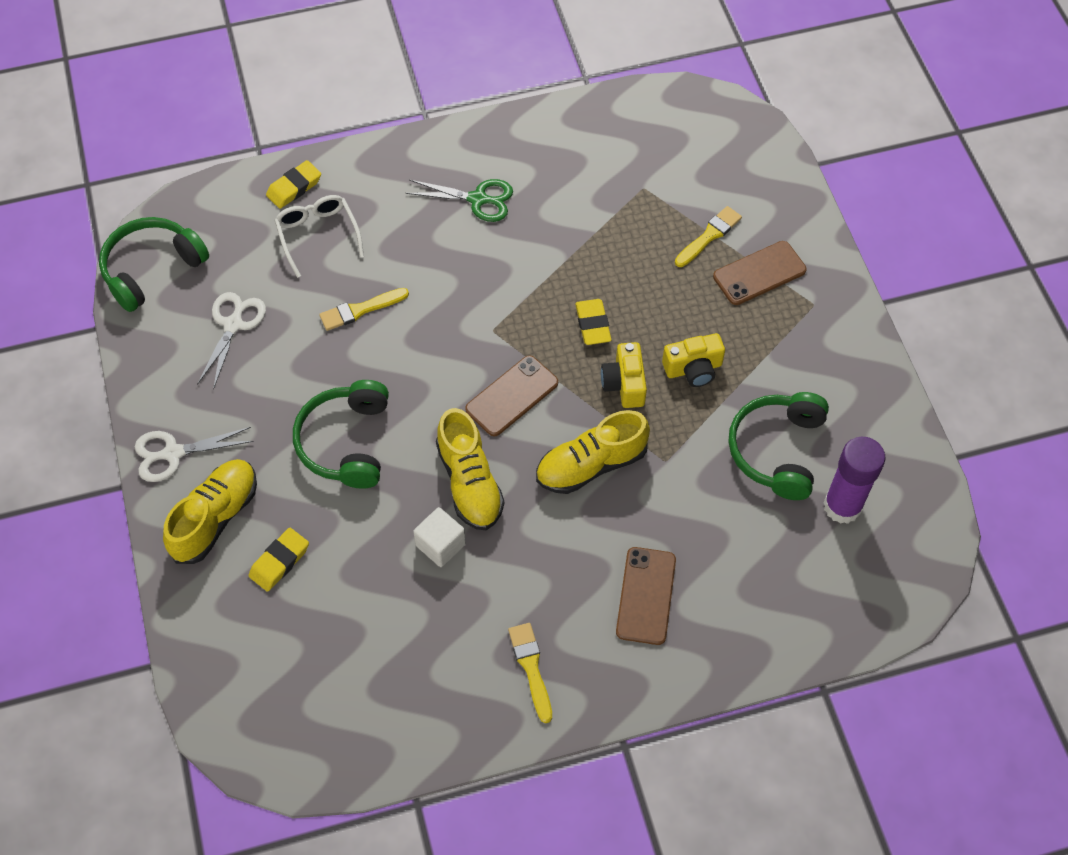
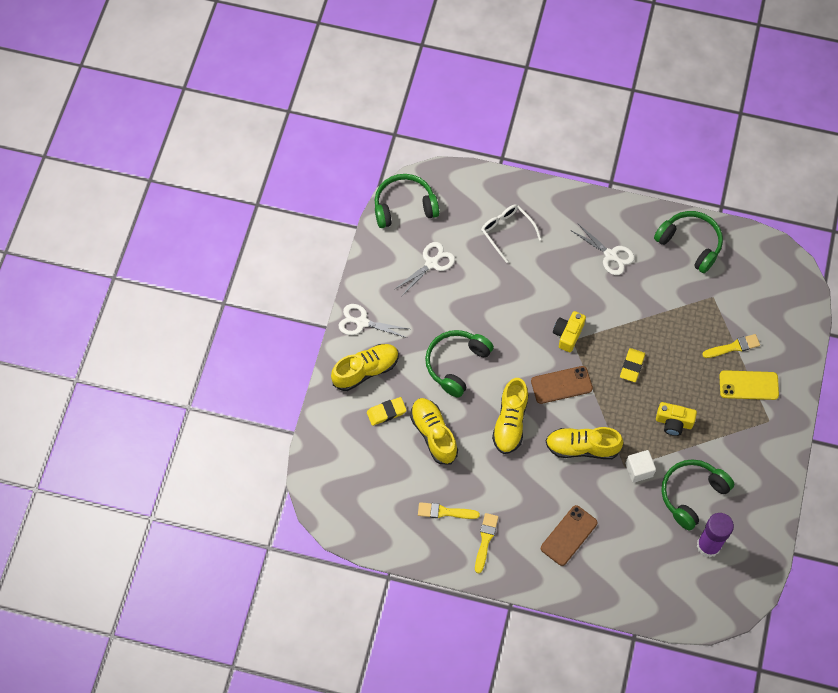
camera: 30 degrees right, 5 degrees up
yellow eraser [266,160,321,209] -> none
white glasses [275,195,364,278] -> white glasses turned 45 degrees counterclockwise [481,204,542,263]
yellow brush [319,288,409,331] -> yellow brush moved to [418,502,480,519]
green scissors [406,179,513,222] -> white scissors [572,223,635,275]
white cube [413,507,466,567] -> white cube moved to [625,450,656,483]
yellow camera [601,342,647,408] -> yellow camera moved to [553,311,586,352]
brown phone [713,241,807,305] -> yellow phone [719,370,779,400]
none -> yellow shoe [410,398,458,465]
none -> green headphones [654,211,723,273]

